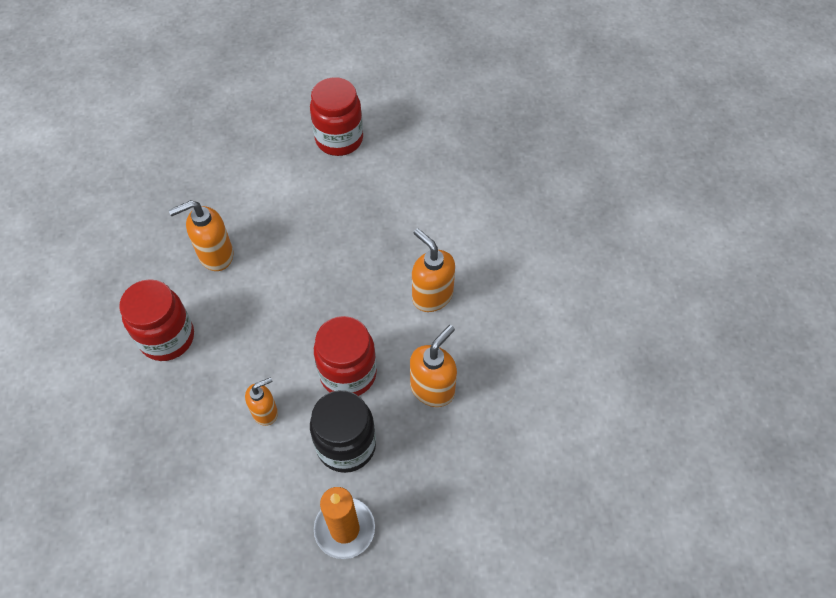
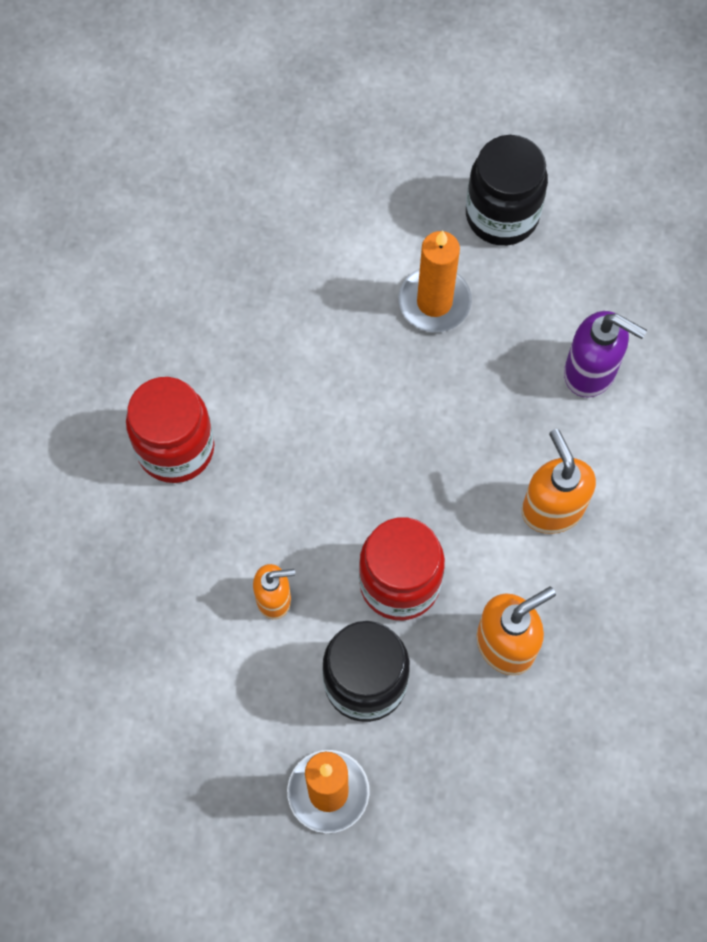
camera: 20 degrees right, 10 degrees up
orange soap dispenser [169,200,233,271] -> none
red jar [310,77,363,156] -> black jar [466,135,548,246]
none -> orange candle [398,231,472,332]
none -> purple soap dispenser [564,311,647,397]

